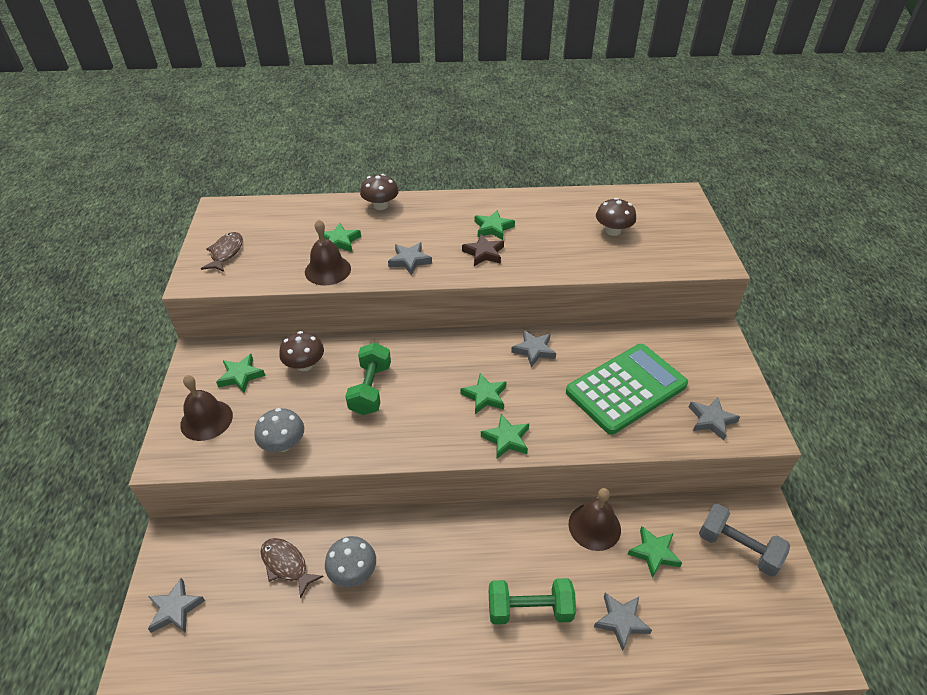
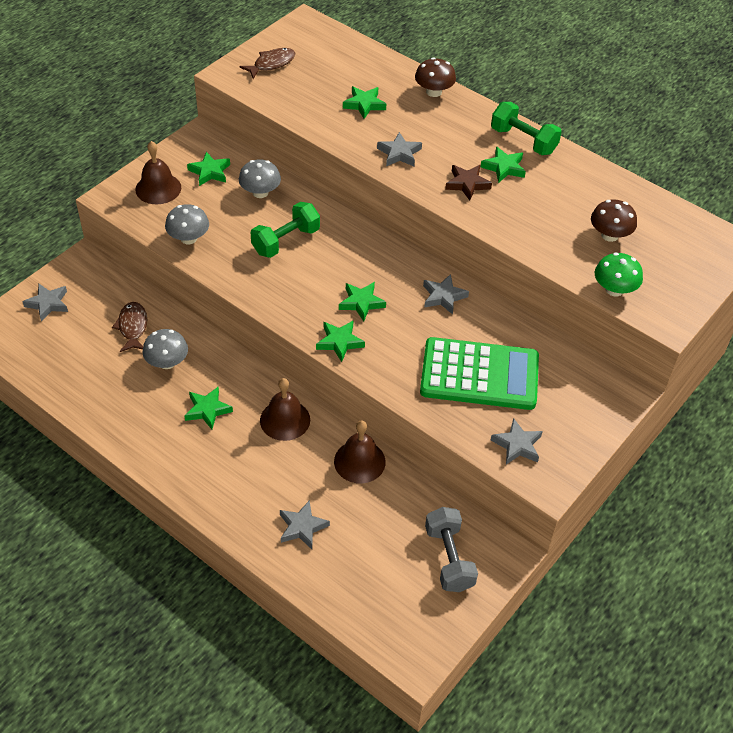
camera: 40 degrees right, 5 degrees up
brown mushroom [279,331,324,371] -> grey mushroom [239,159,281,198]
brown bell [305,219,351,285] -> brown bell moved to [260,378,310,441]
green dumbbell [489,578,576,625] -> green dumbbell moved to [491,102,562,155]
green star [627,526,682,578] -> green star moved to [184,387,233,429]
none -> green mushroom [595,252,643,297]

